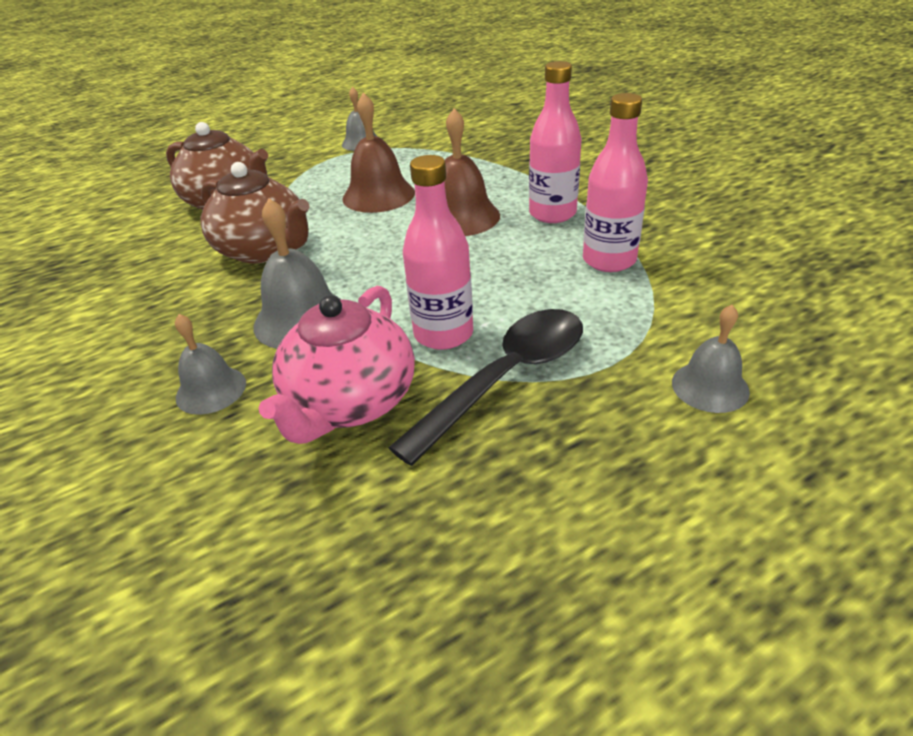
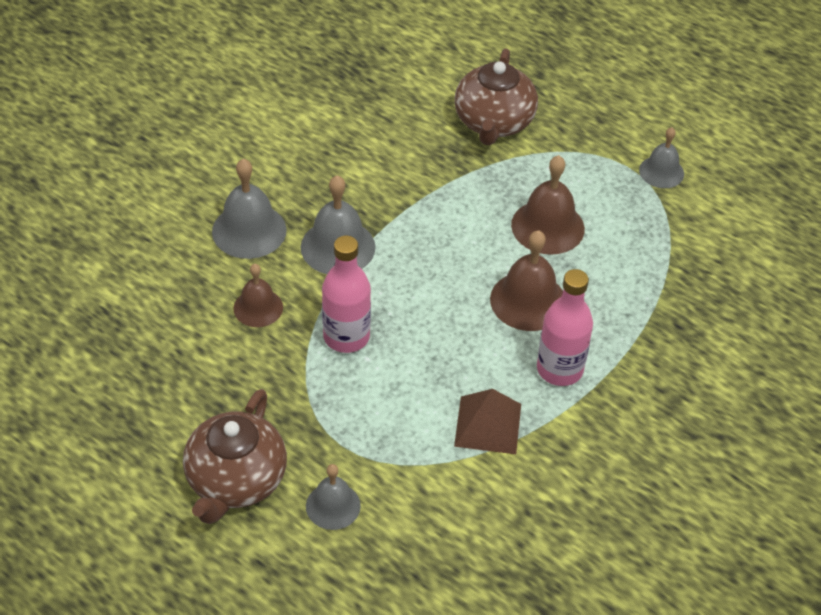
camera: 65 degrees right, 10 degrees up
grey bell [175,314,246,415] -> grey bell [212,159,287,259], size x1.57
brown teapot [201,162,310,263] -> brown teapot moved to [183,389,287,524]
pink teapot [259,286,415,444] -> brown bell [234,264,283,327]
black spoon [388,309,583,466] -> none
pink bottle [583,93,648,272] -> brown pyramid [454,389,521,454]

